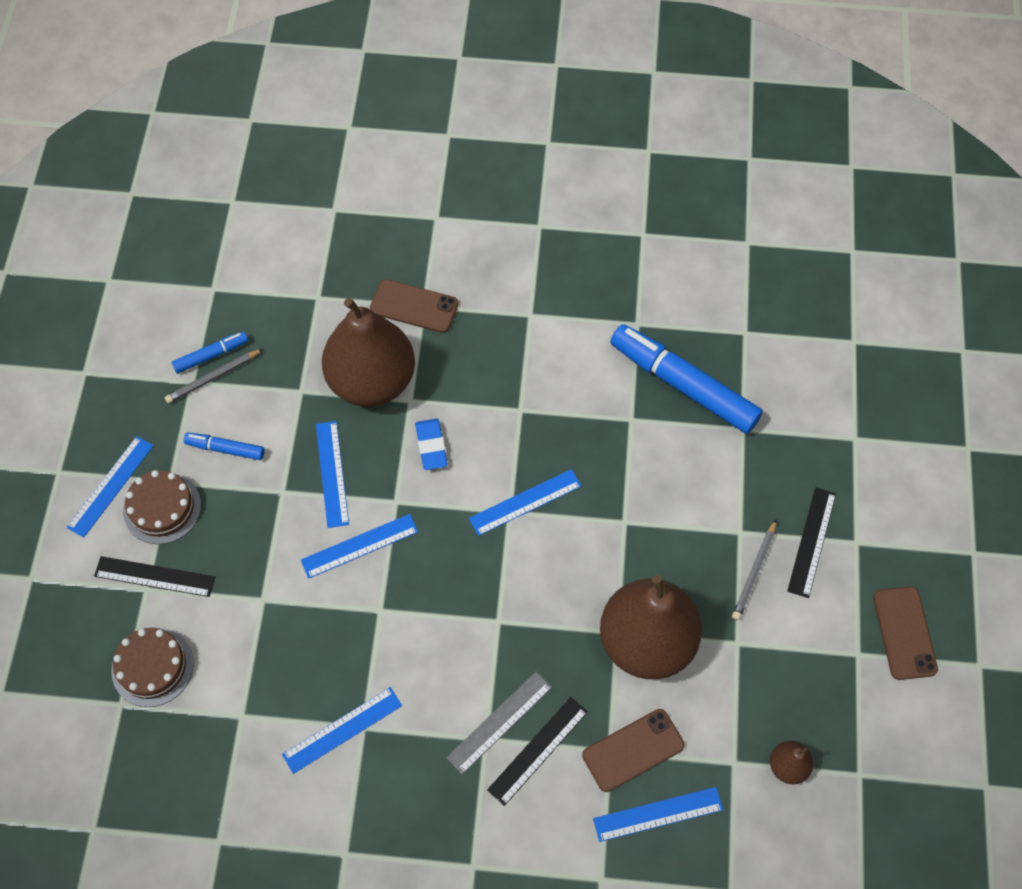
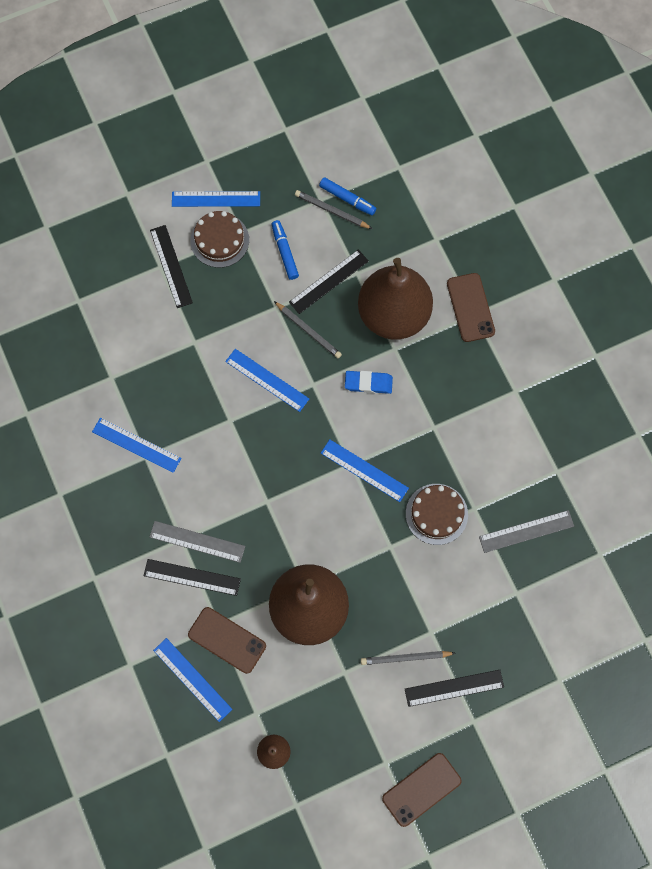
camera: 60 degrees right, 10 degrees up
brown cake [111,628,194,707] -> brown cake moved to [406,484,468,545]
blue ruler [316,421,349,528] -> grey pencil [274,301,342,359]
blue eraser [415,419,448,470] -> blue eraser turned 45 degrees clockwise [345,371,393,394]
blue marker [610,324,763,434] -> grey ruler [479,510,574,553]
none -> black ruler [289,249,369,314]

